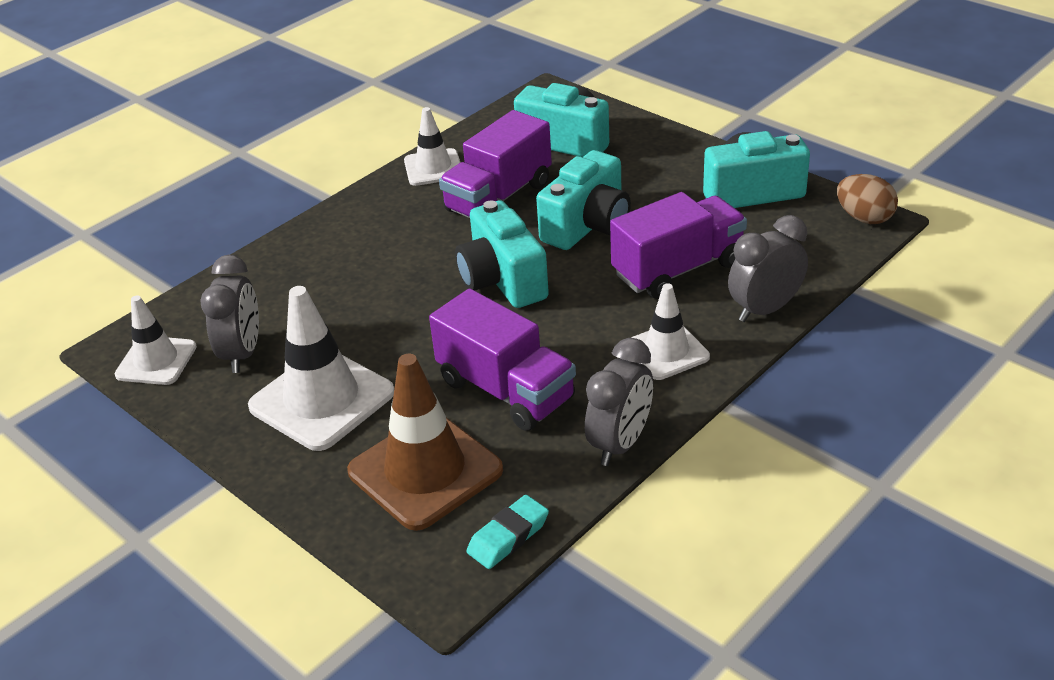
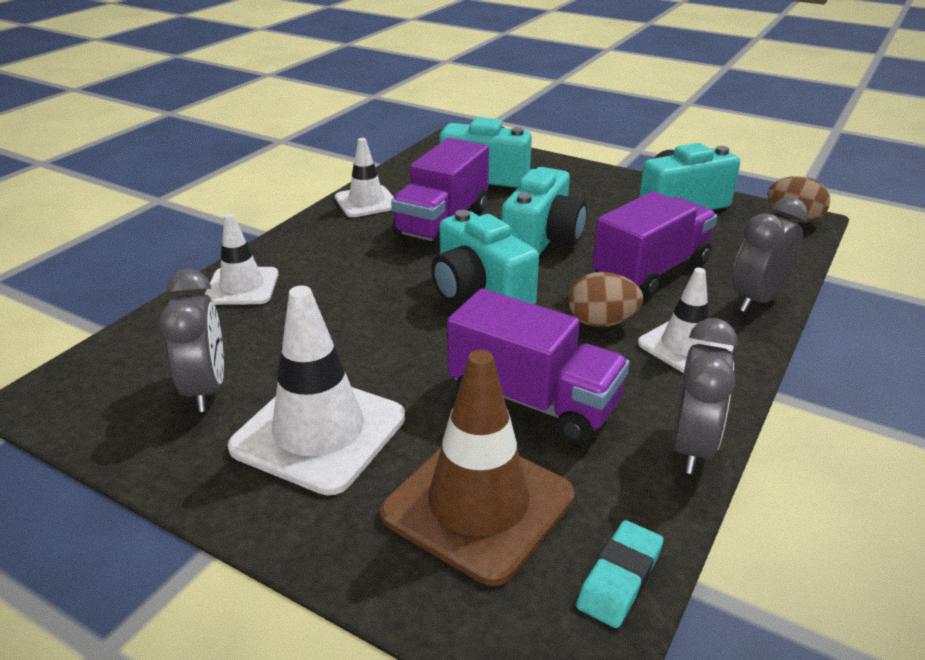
camera: 15 degrees left, 5 degrees down
white traffic cone [114,295,197,385] -> white traffic cone moved to [205,213,279,305]
none -> brown egg [568,272,643,327]

